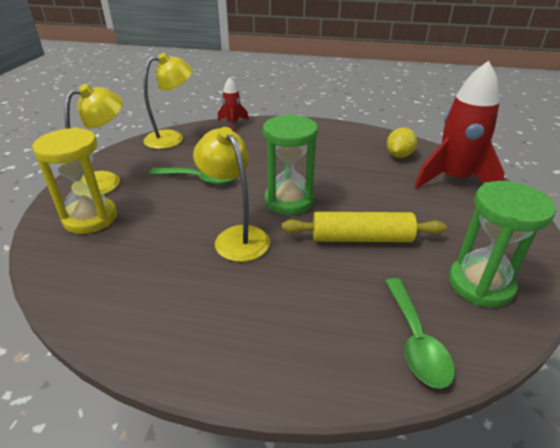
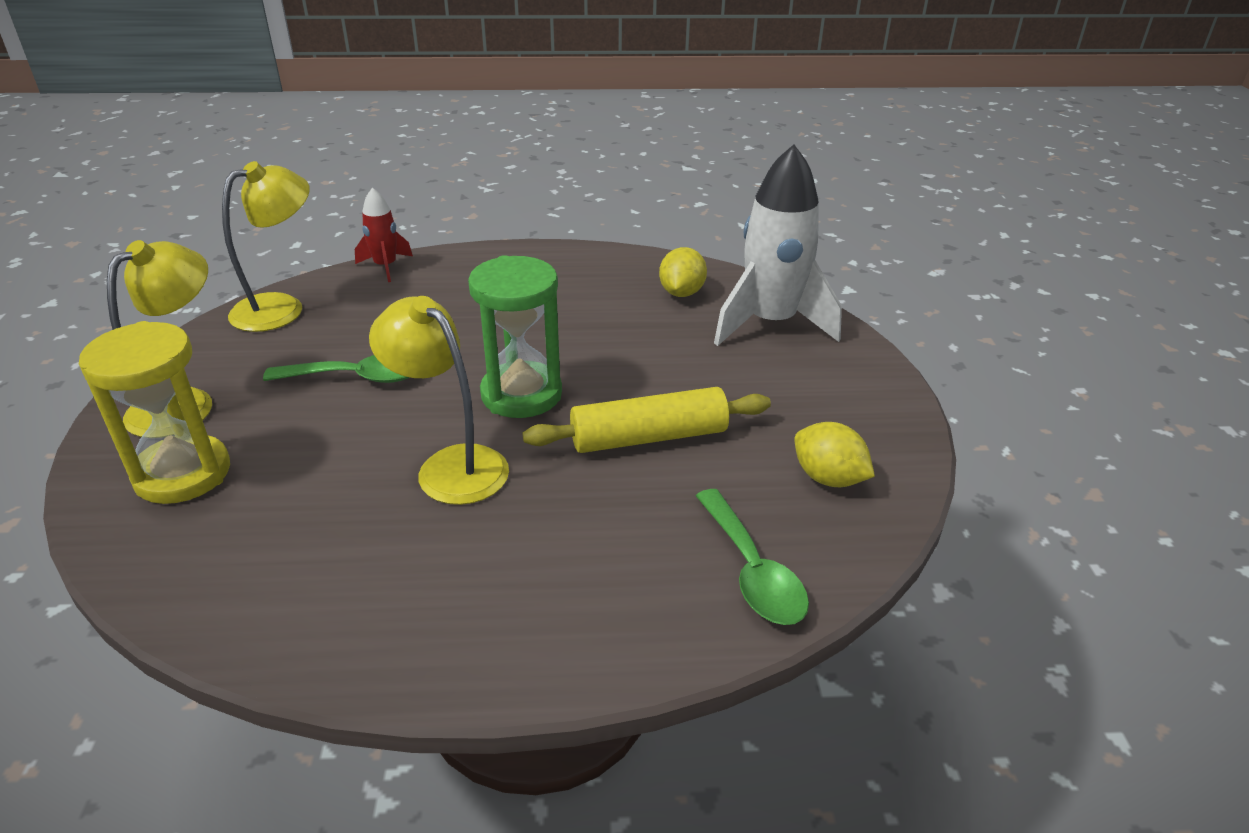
camera: 15 degrees left, 0 degrees up
red rocket [415,61,505,189] -> white rocket [714,144,842,346]
green hourglass [449,181,556,308] -> yellow lemon [794,422,875,487]

